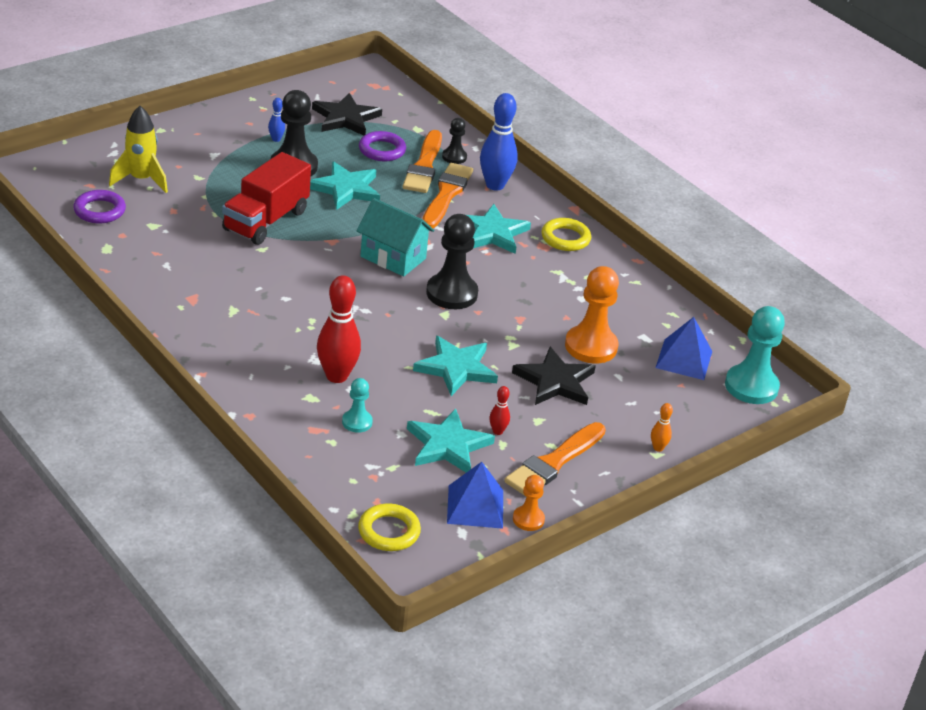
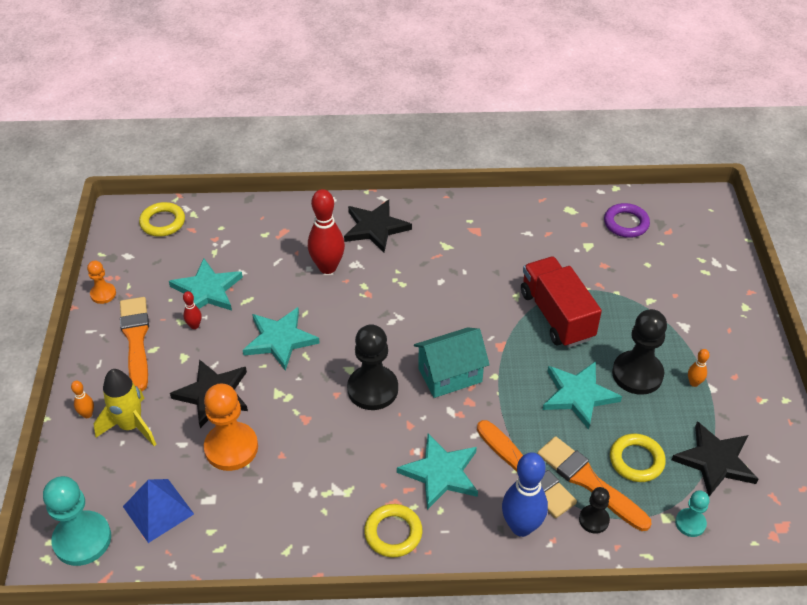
camera: 130 degrees right, 10 degrees up
yellow rocket [109,106,168,193] -> yellow rocket moved to [94,369,156,446]
blue bowling pin [268,98,285,142] -> orange bowling pin [688,349,710,387]
turquoise pawn [342,378,373,433] -> turquoise pawn moved to [675,490,710,537]
purple ring [359,131,406,161] -> yellow ring [610,434,666,482]
blue pyramid [447,462,503,529] -> none
none -> black star [344,200,412,253]

